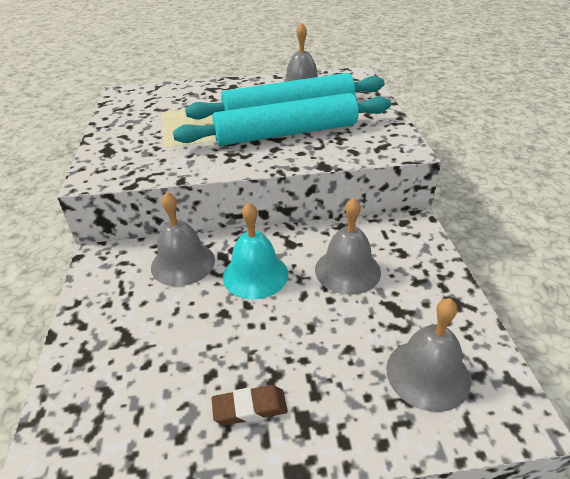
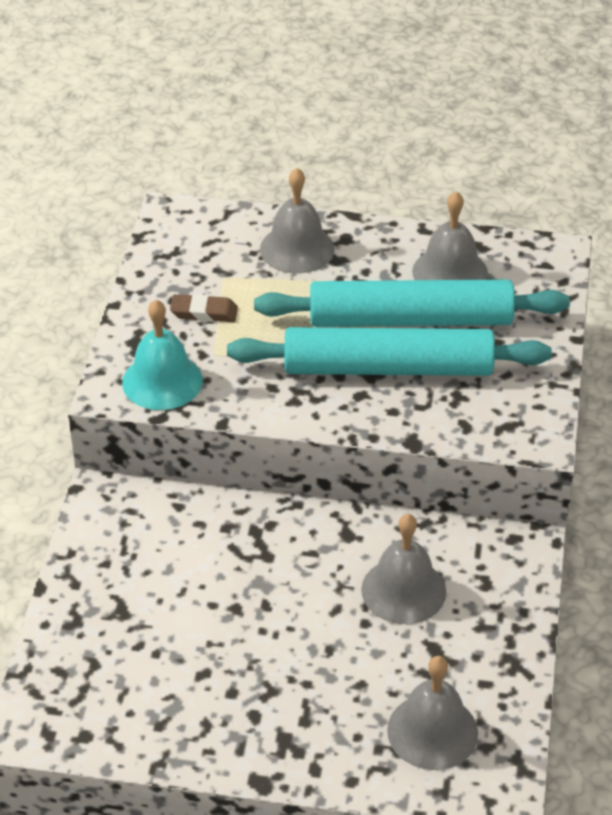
camera: 15 degrees right, 5 degrees up
grey bell [151,192,215,286] -> grey bell moved to [260,168,335,274]
brown eraser [212,385,288,425] -> brown eraser moved to [170,294,238,322]
turquoise bell [223,202,288,299] -> turquoise bell moved to [122,299,203,410]

